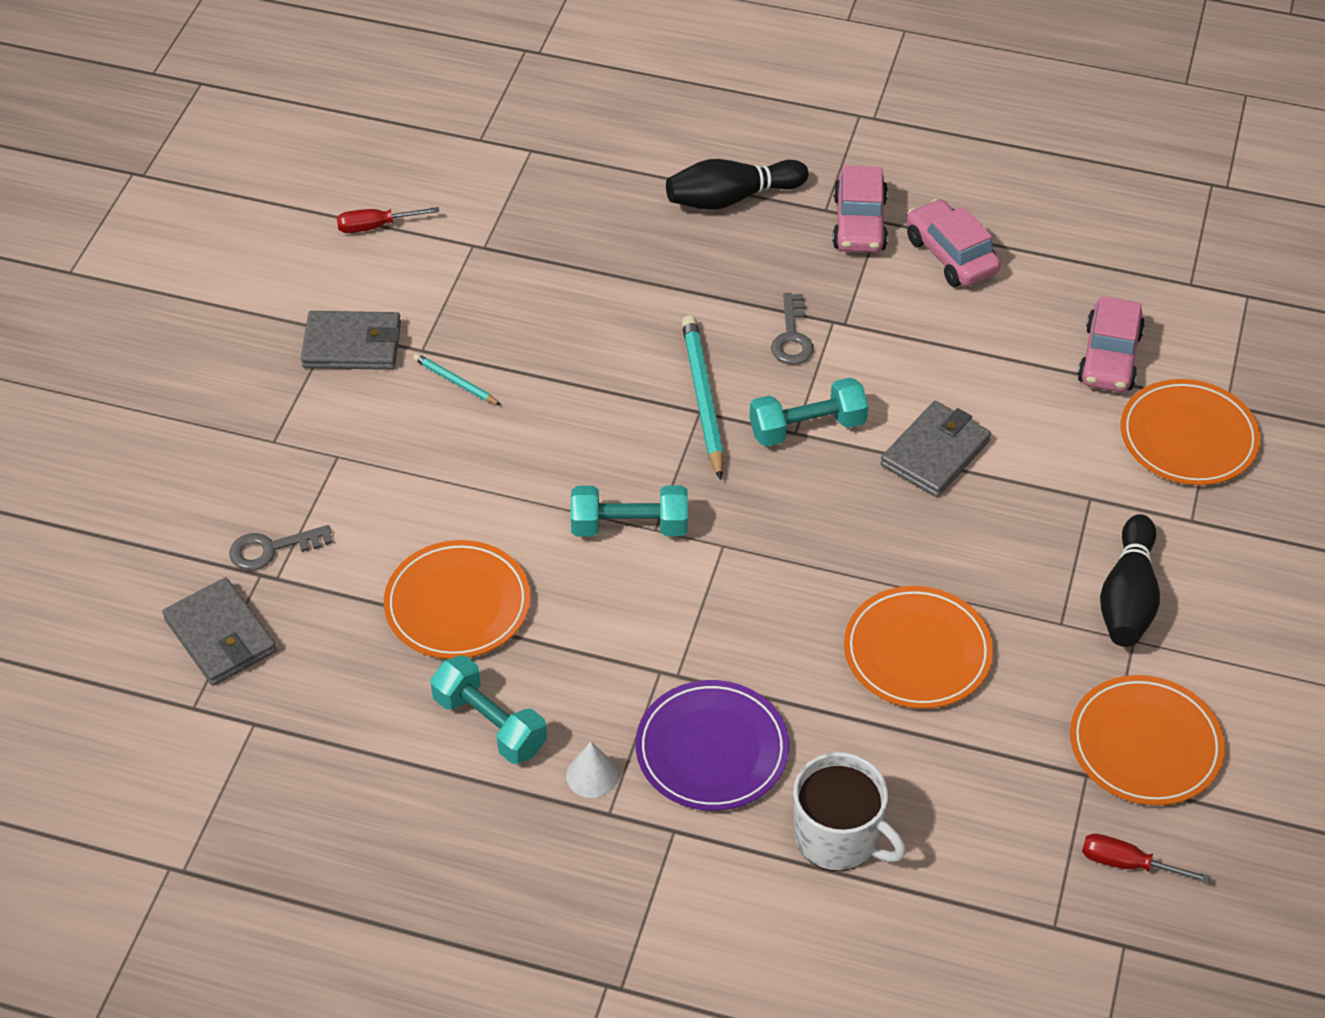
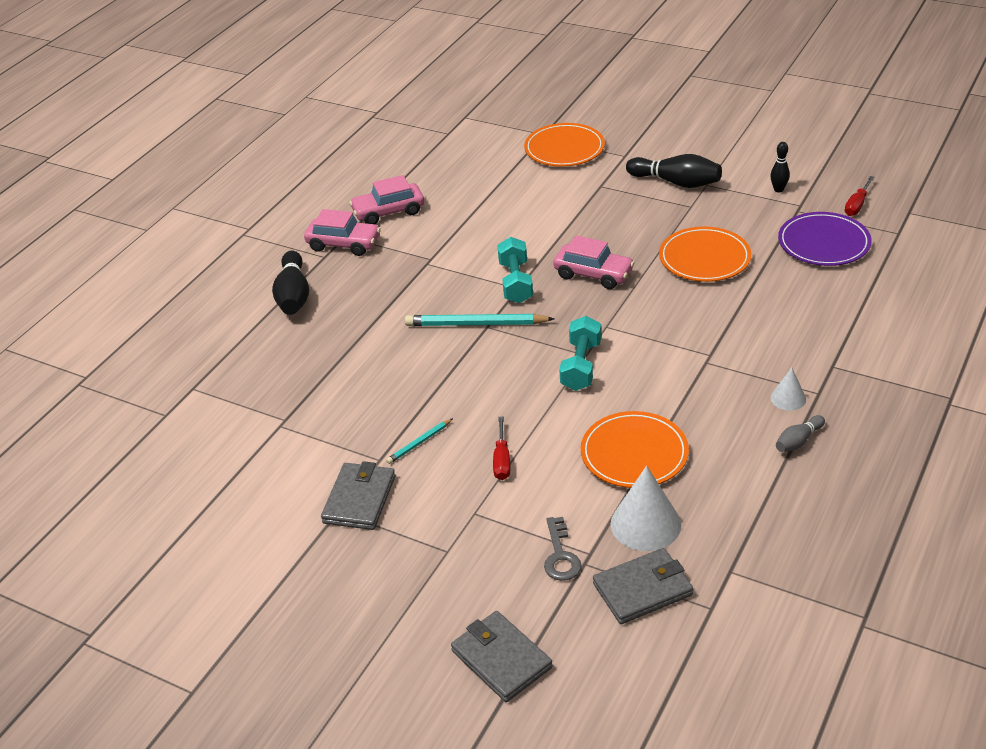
camera: 75 degrees left, 10 degrees down
red screwdriver [337,207,439,233] -> red screwdriver moved to [493,417,510,480]
turquoise dumbbell [430,655,547,764] -> none
purple plate [636,680,789,811] -> purple plate moved to [778,212,872,266]
grey key [771,293,814,365] -> none
white mug [793,752,906,871] -> none
grey wallet [881,401,991,497] -> grey wallet moved to [451,611,552,702]
orange plate [1070,675,1225,806] -> black bowling pin [770,142,790,192]
pink car [1077,296,1145,392] -> pink car moved to [553,235,635,289]
none -> white cone [611,466,681,551]
none -> grey bowling pin [776,415,825,452]

